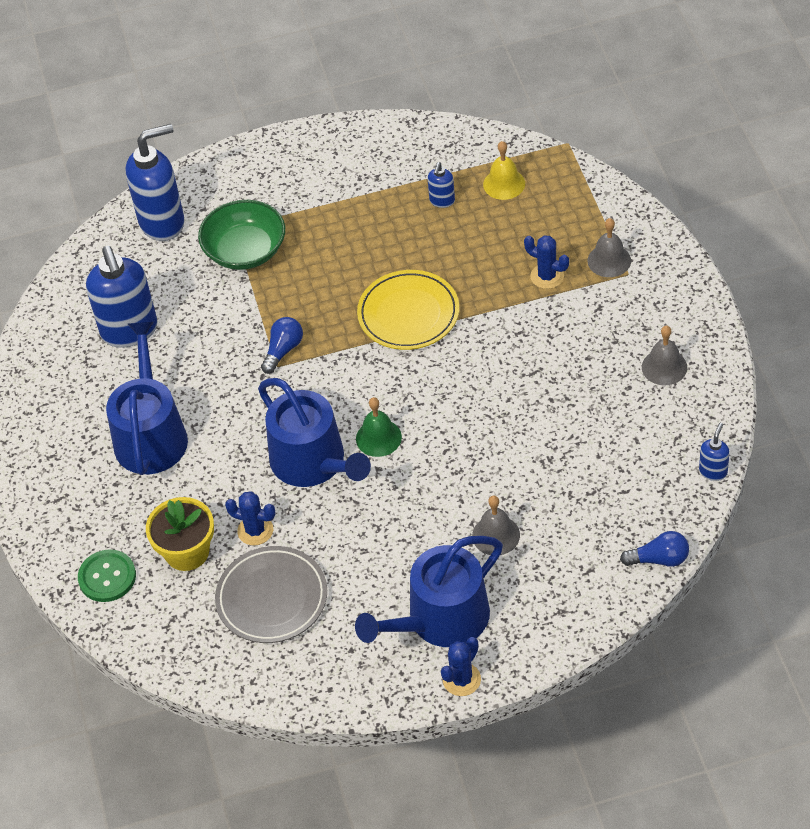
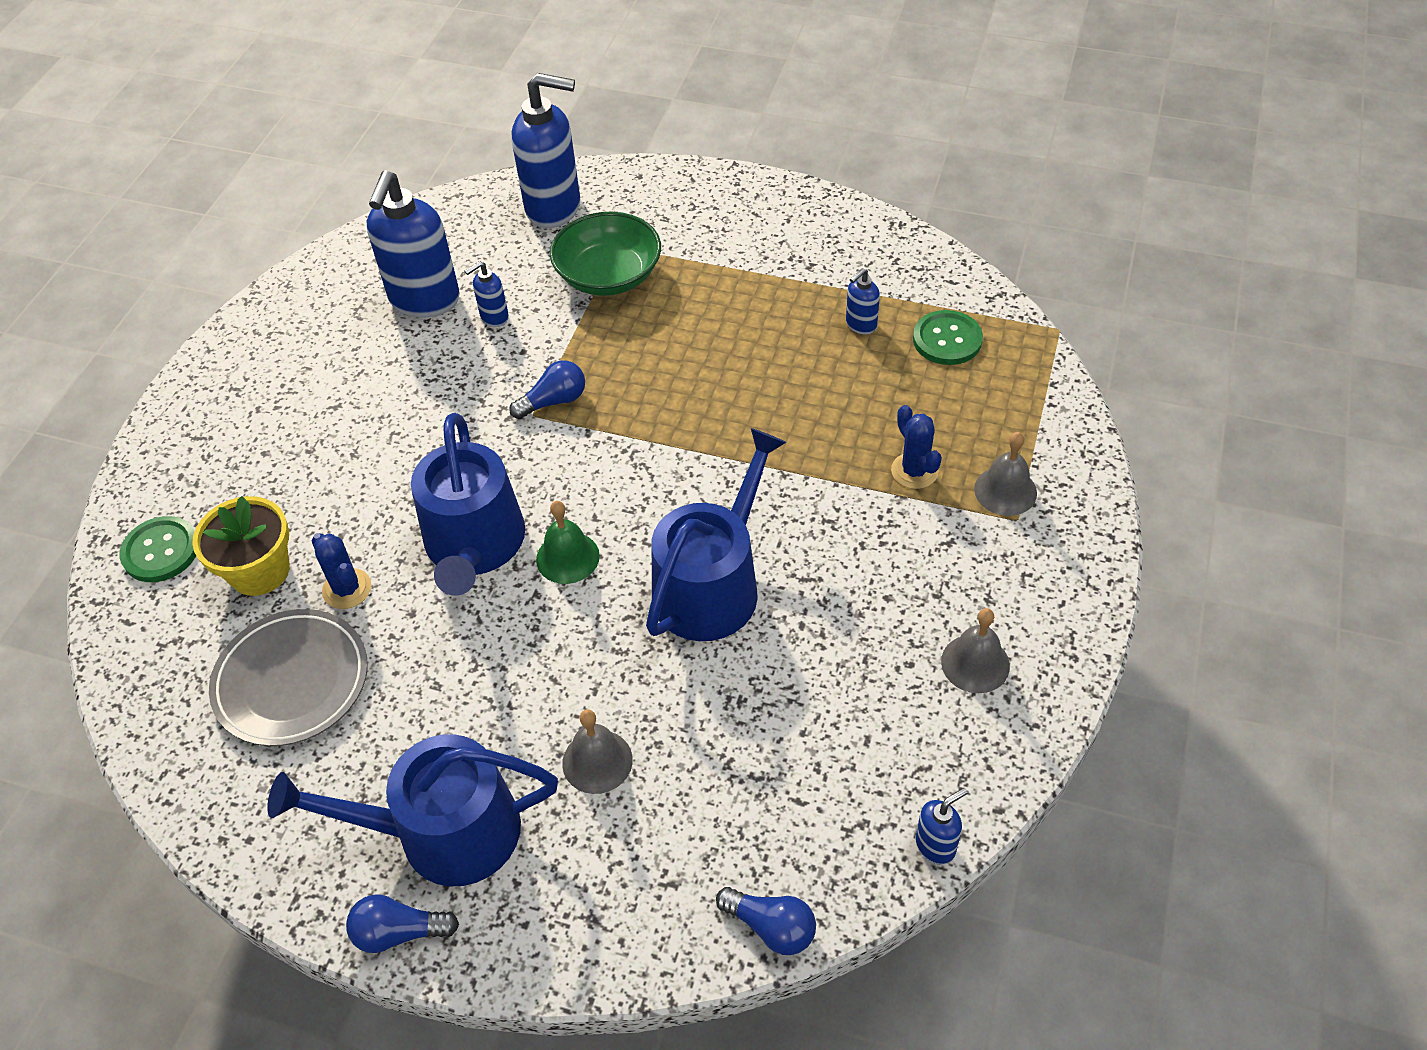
camera: 30 degrees right, 0 degrees up
blue watering can [106,322,188,475] -> blue watering can moved to [646,428,787,641]
yellow plate [357,270,459,350] -> none
blue cactus [441,637,481,696] -> blue light bulb [346,894,459,953]
yellow bell [483,141,525,200] -> green button [913,310,983,365]
none -> blue soap dispenser [465,261,509,327]

